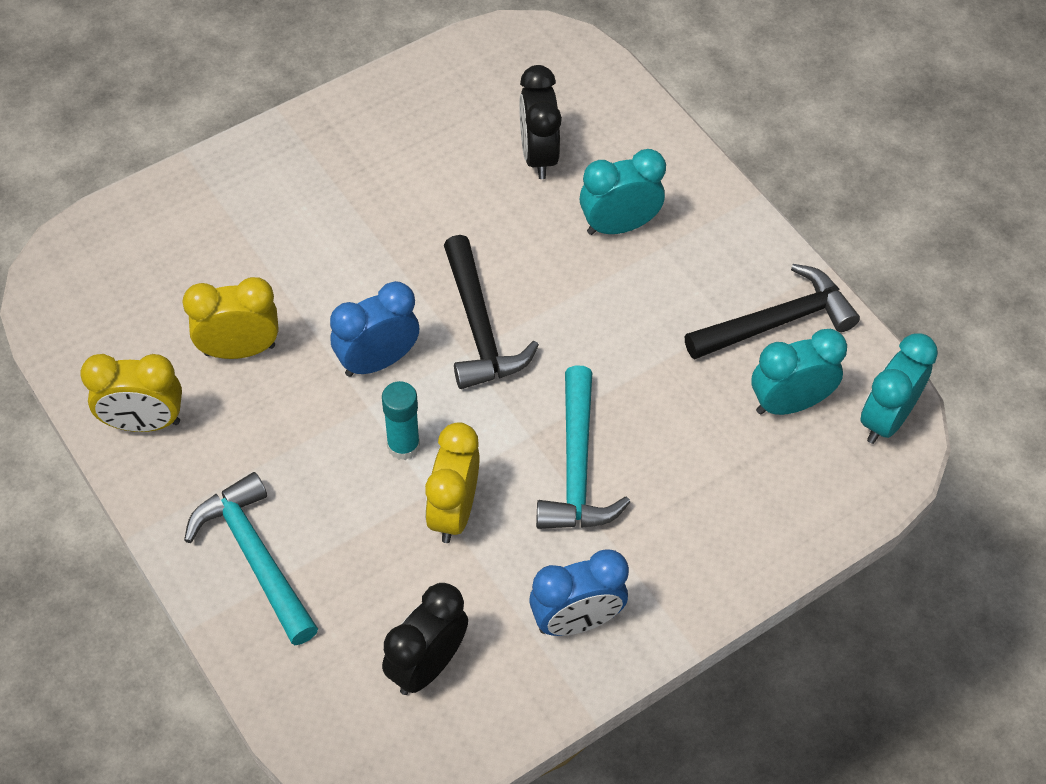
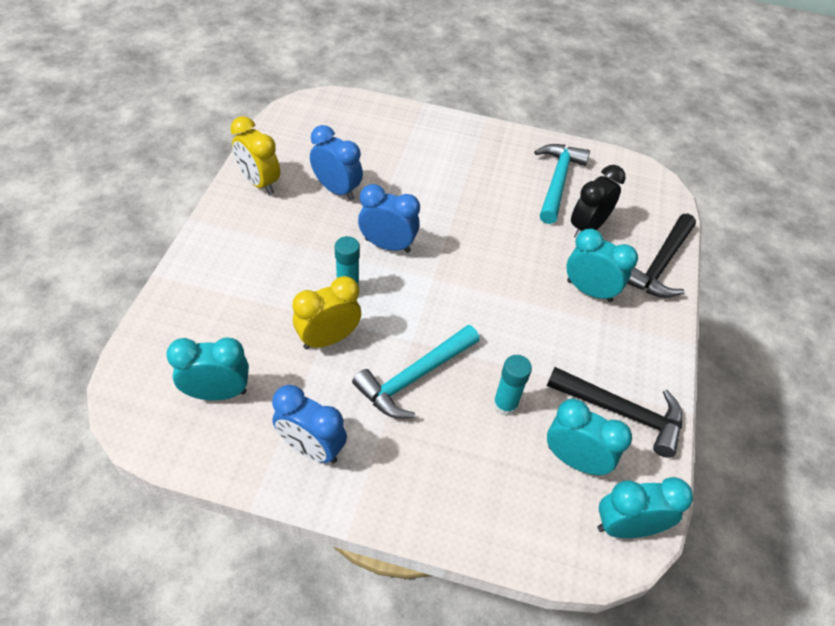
camera: 45 degrees right, 5 degrees down
yellow clock [183,277,278,359] -> blue clock [310,125,363,201]
turquoise hammer [184,472,318,645] -> turquoise hammer moved to [534,144,590,224]
black clock [382,583,468,695] -> turquoise clock [166,337,249,401]
black hammer [444,235,539,389] -> black hammer moved to [627,214,696,298]
none -> turquoise glue stick [493,355,532,416]

